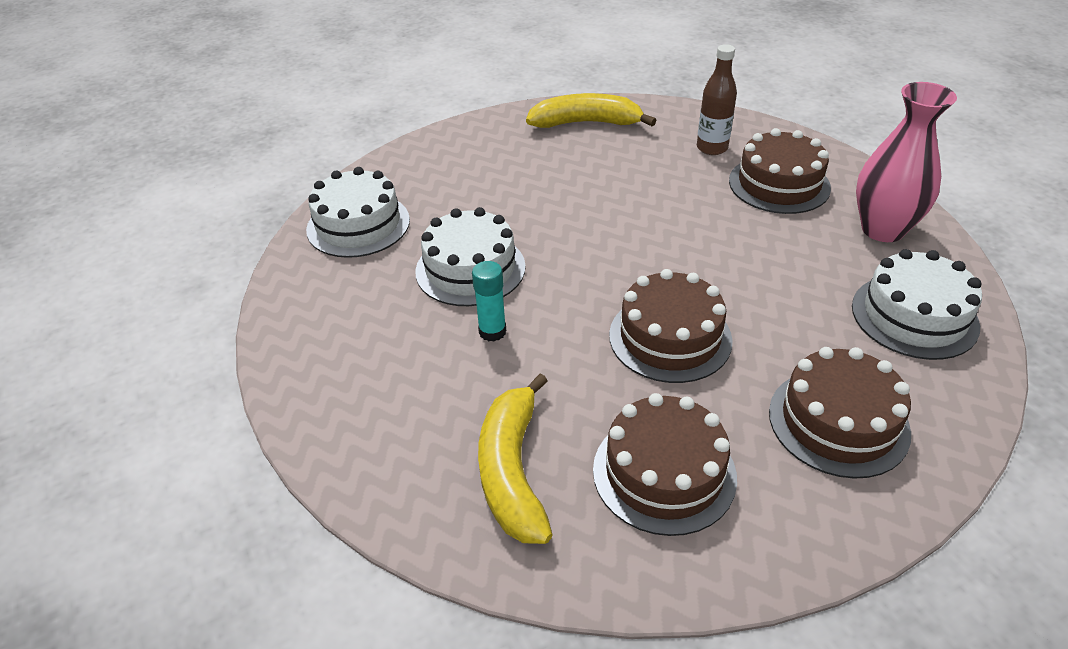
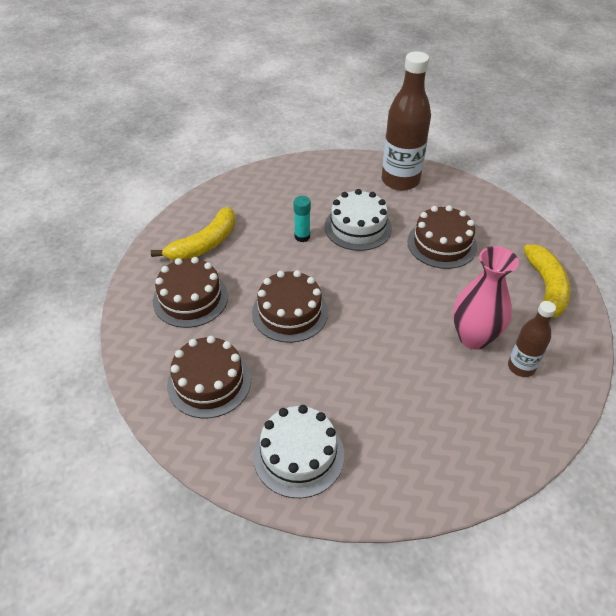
camera: 90 degrees right, 5 degrees up
white cake [306,167,410,258] -> brown bottle [382,51,431,191]
yellow banana [478,374,553,544] -> yellow banana turned 135 degrees clockwise [151,207,235,260]
brown cake [729,128,831,214] -> brown cake moved to [407,205,477,269]
pink vase [856,82,957,242] -> pink vase moved to [453,246,519,350]

